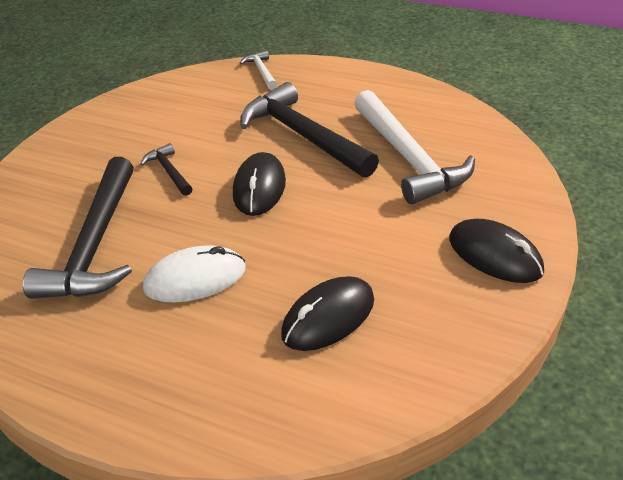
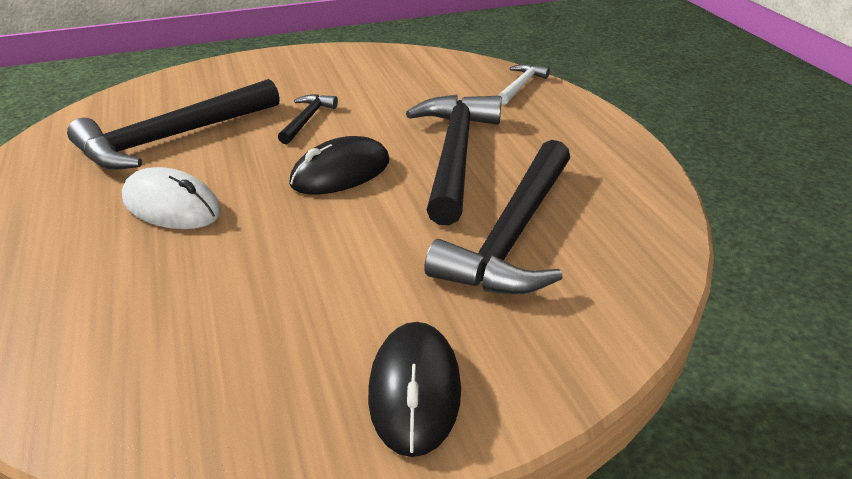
camera: 45 degrees right, 5 degrees down
black mouse [281,276,374,351] -> none
white hammer [354,90,475,204] -> black hammer [424,140,570,295]

